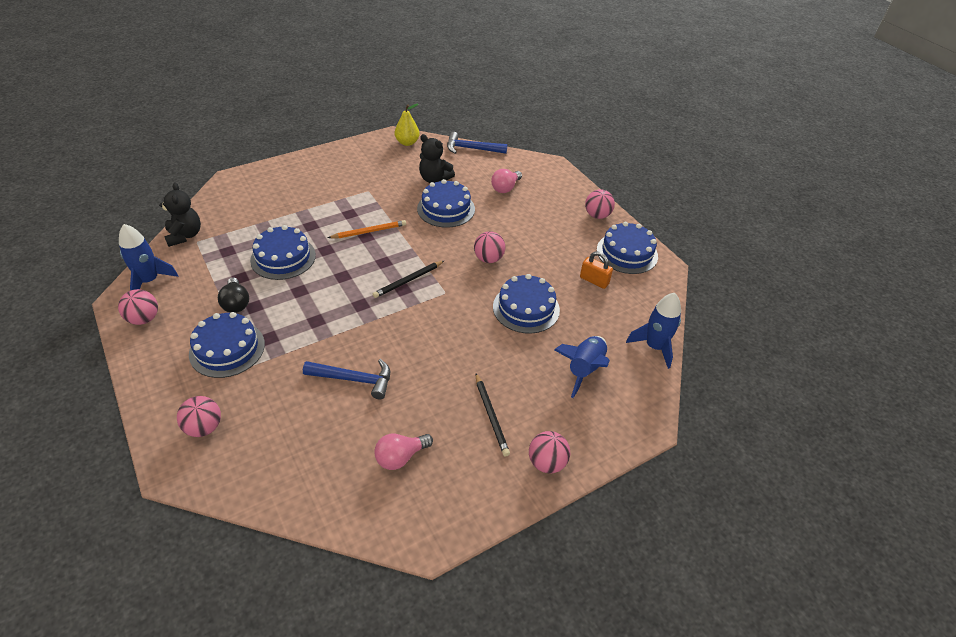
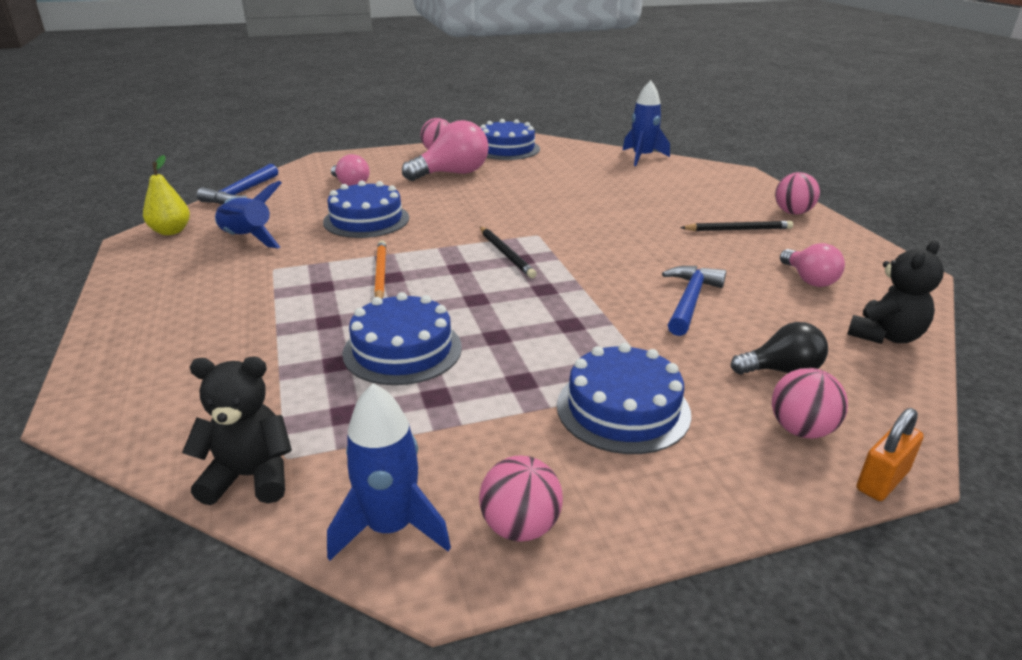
camera: 75 degrees left, 15 degrees down
black light bulb [218,277,249,313] -> black light bulb moved to [731,322,828,374]
black teddy bear [419,134,455,183] -> black teddy bear moved to [847,240,944,344]
pink ball [474,231,505,263] -> none
blue cake [493,274,560,334] -> none
blue rocket [554,336,610,398] -> blue rocket moved to [215,181,282,248]
orange padlock [580,251,613,289] -> orange padlock moved to [857,408,924,501]
none -> pink light bulb [402,120,489,181]

